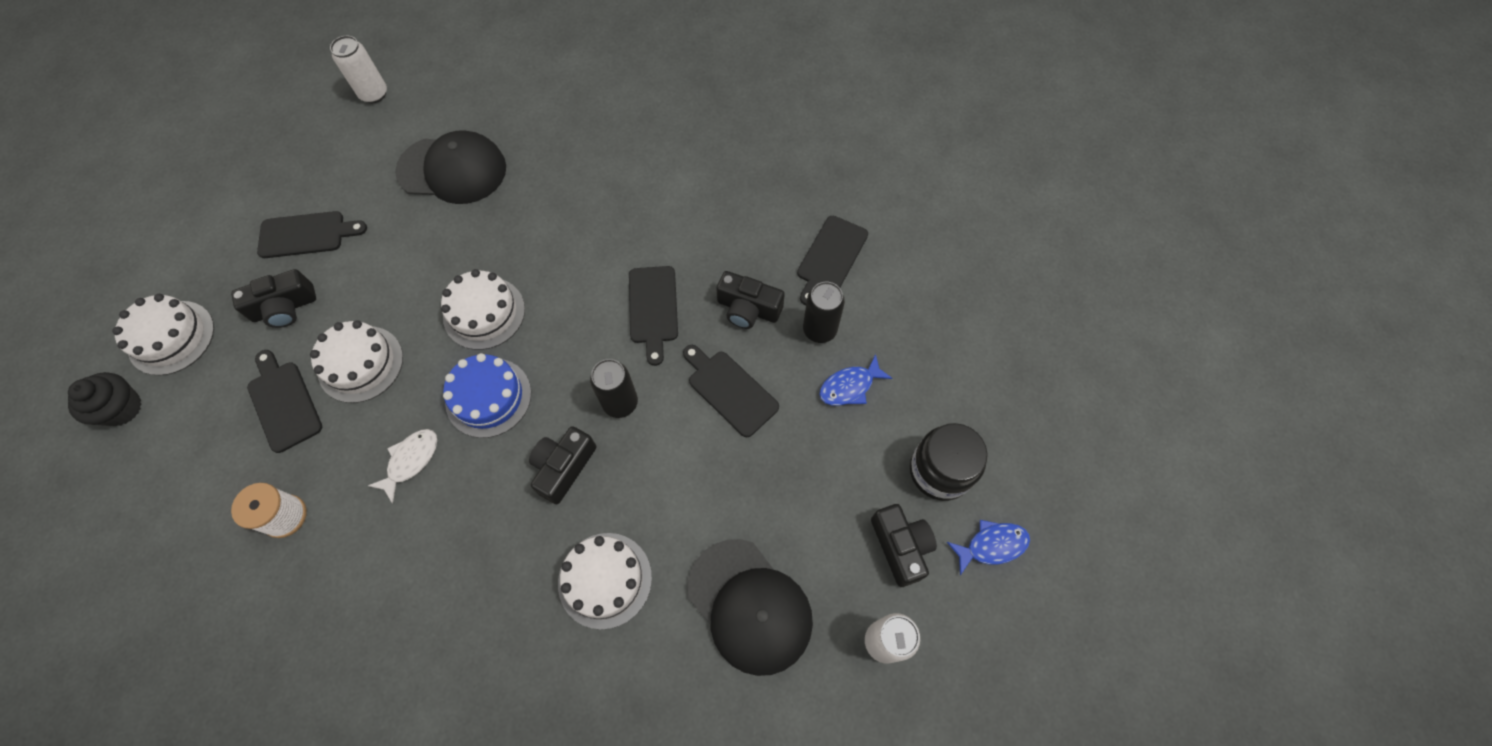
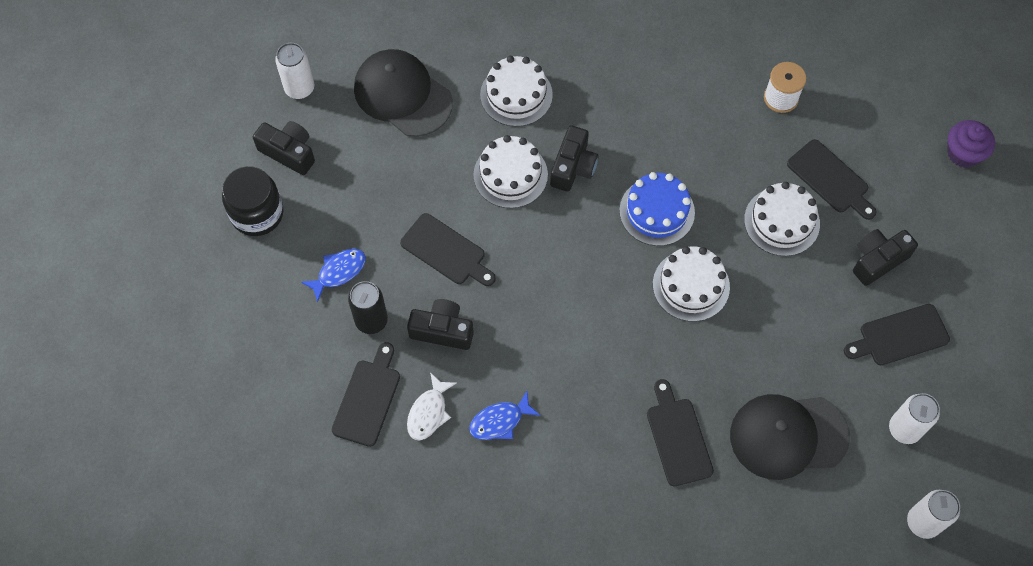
camera: 170 degrees right, 0 degrees up
black cupcake [68,372,142,426] -> purple cupcake [947,120,995,168]
white cake [112,294,214,376] -> white cake moved to [474,135,548,208]
white fish [368,429,437,504] -> white fish moved to [407,372,457,440]
black can [590,359,638,418] -> none
black cutting board [629,266,678,366] -> black cutting board moved to [647,379,714,486]
black camera [871,504,937,587] -> black camera turned 150 degrees clockwise [253,121,315,175]
blue fish [947,520,1030,575] -> blue fish moved to [469,391,541,440]
none -> white can [889,393,940,444]

